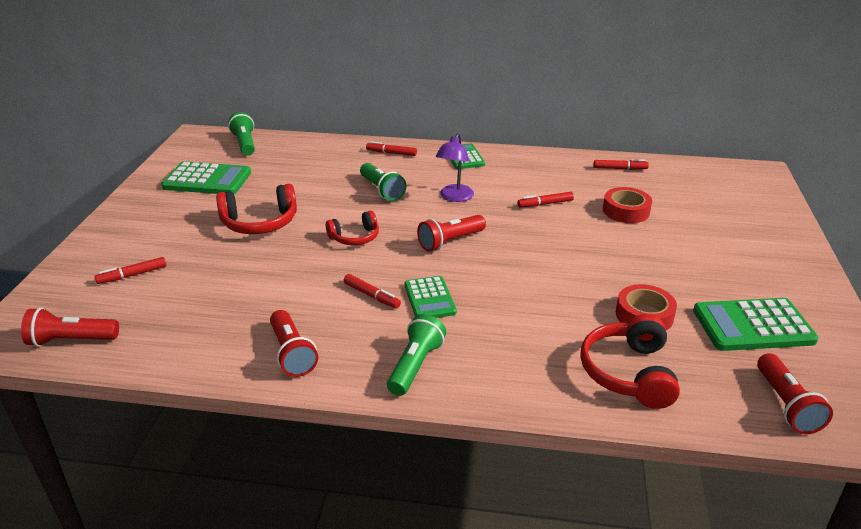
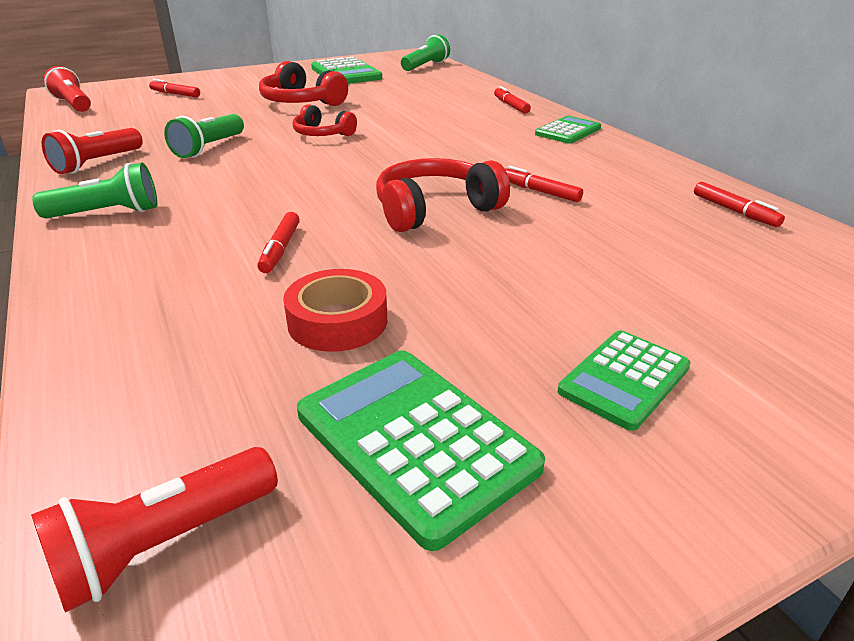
camera: 55 degrees right, 0 degrees up
red marker [344,274,401,308] -> red marker moved to [257,212,300,273]
green flashlight [360,163,406,201] -> green flashlight moved to [164,114,244,158]
green calculator [404,276,457,318] -> green calculator moved to [558,331,690,431]
red flashlight [417,215,486,252] -> none
purple lamp [436,133,474,202] -> none
red headphones [580,314,680,409] -> red headphones moved to [376,158,510,232]
red tape [603,187,652,223] -> none

